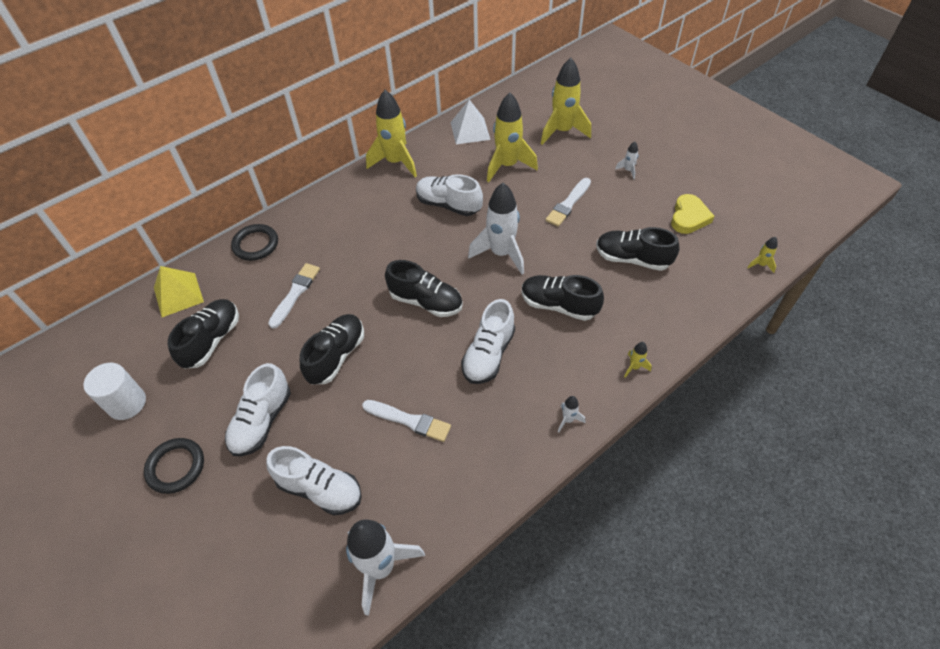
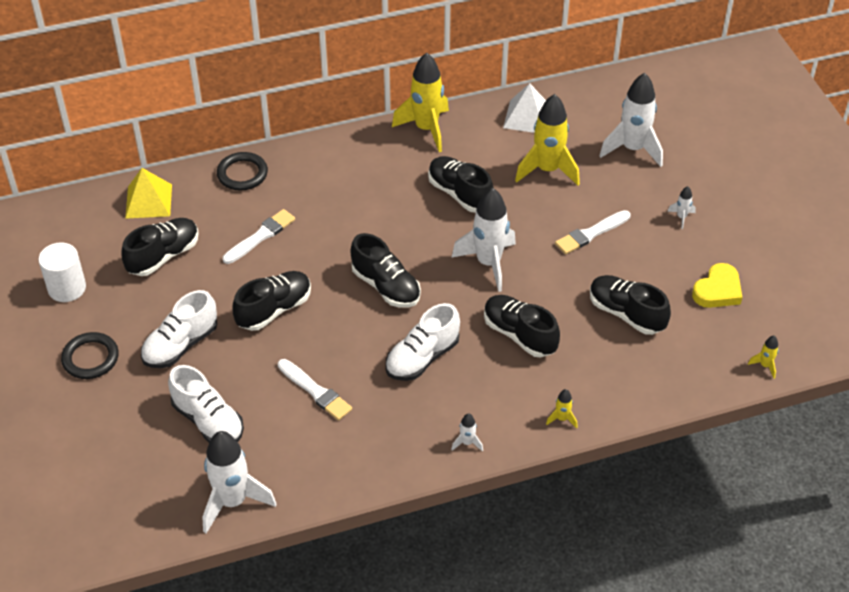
camera: 20 degrees right, 5 degrees down
white shoe [416,174,483,216] -> black shoe [428,156,494,213]
yellow rocket [541,58,591,145] -> white rocket [599,73,663,167]

